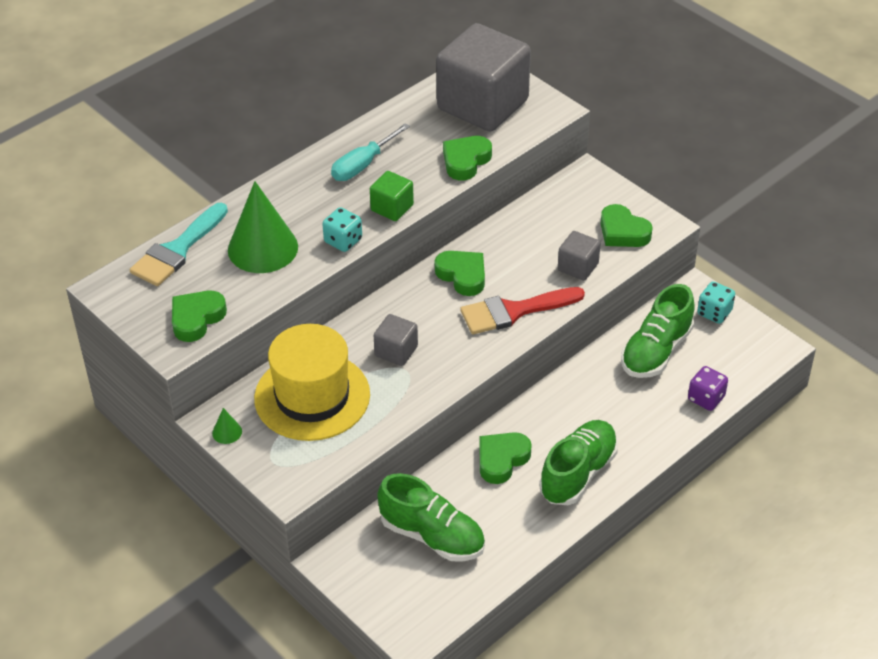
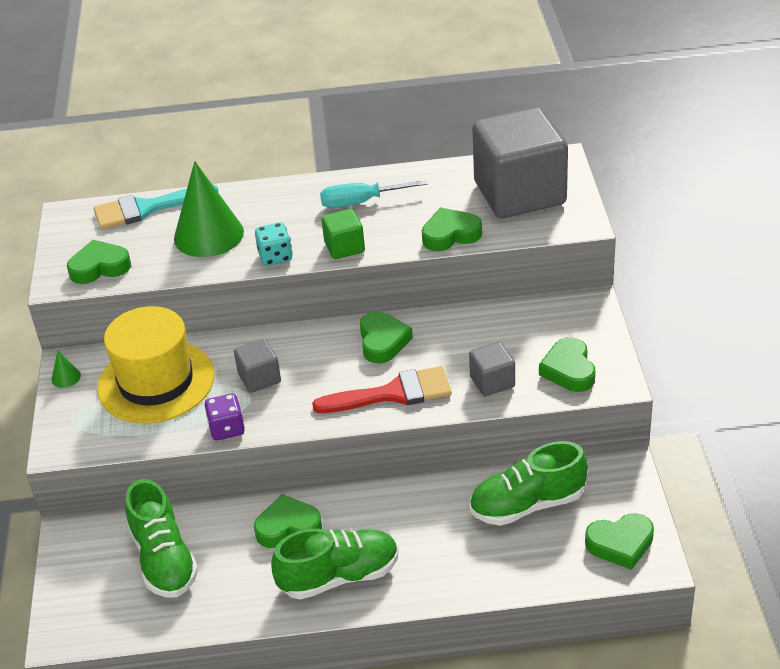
camera: 40 degrees right, 5 degrees down
red brush [460,287,585,334] -> red brush turned 150 degrees clockwise [312,366,452,413]
purple dice [688,366,728,411] -> purple dice moved to [204,393,245,440]
turquoise dice [697,282,735,324] -> none
none -> green heart [585,513,654,570]

